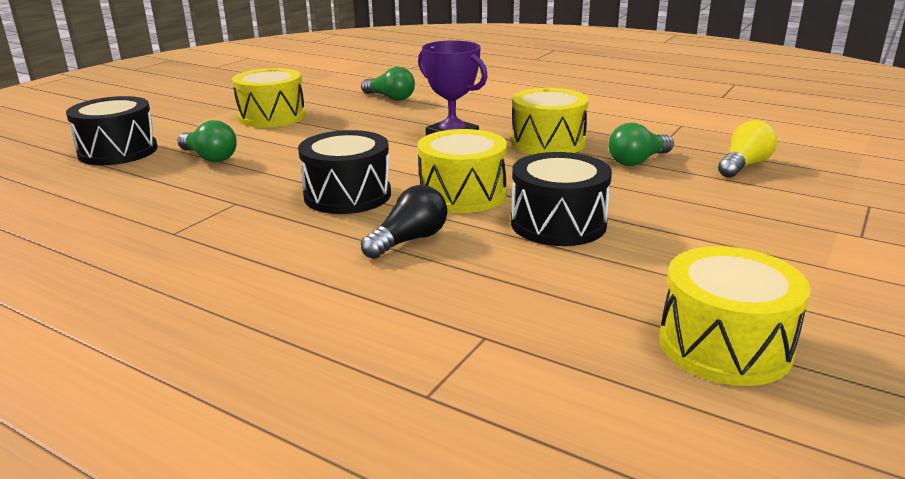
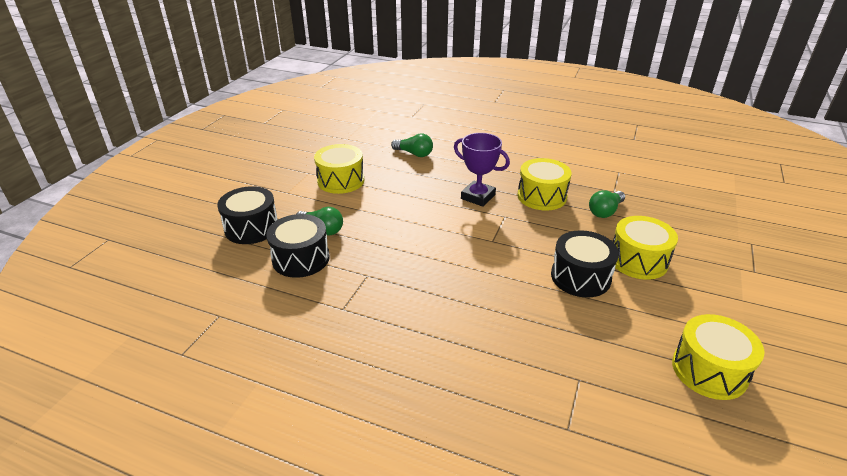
camera: 10 degrees left, 10 degrees up
black drum [298,130,391,214] -> black drum moved to [266,214,330,278]
black light bulb [361,185,447,259] -> none
yellow drum [417,129,507,213] -> yellow drum moved to [613,216,678,280]
yellow light bulb [718,120,777,178] -> none

